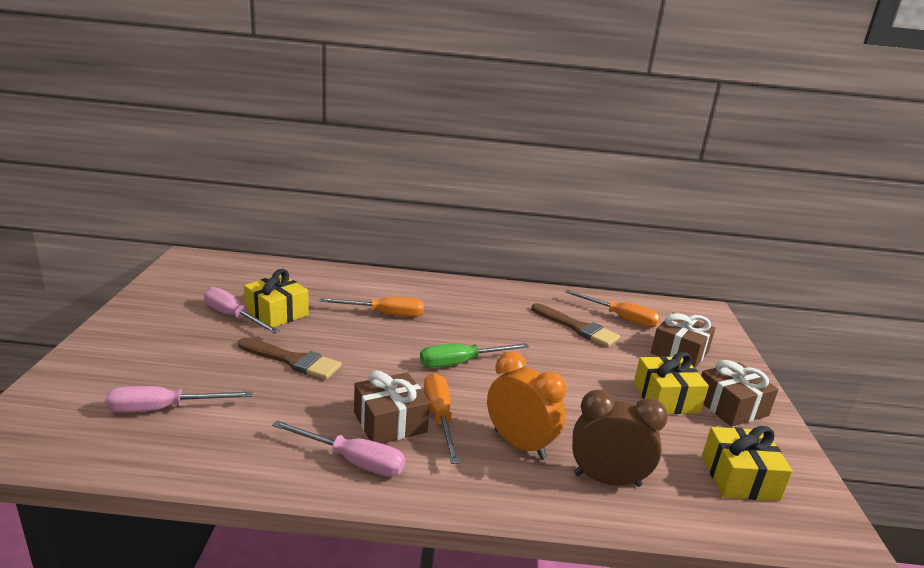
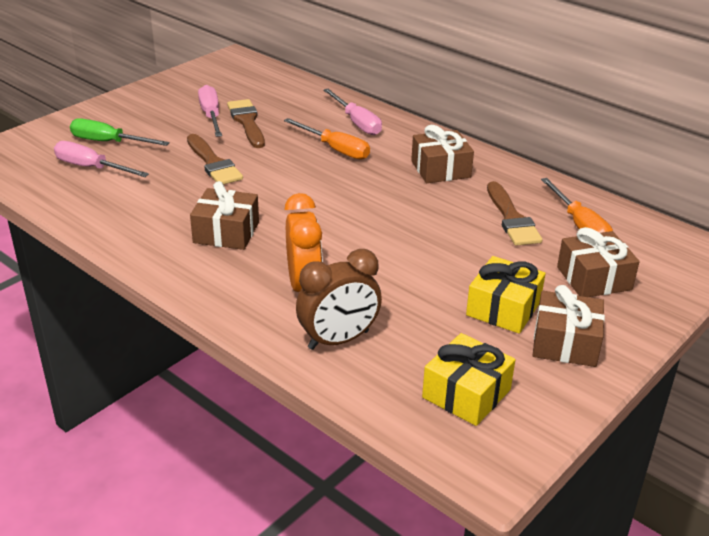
camera: 40 degrees right, 10 degrees up
yellow gift [244,269,309,328] -> brown brush [227,99,265,148]
pink screwdriver [272,420,405,477] -> pink screwdriver moved to [323,89,382,135]
green screwdriver [420,343,529,368] -> green screwdriver moved to [70,118,170,146]
orange screwdriver [424,373,460,464] -> none
brown clock [572,390,668,487] -> brown clock turned 105 degrees clockwise [296,249,382,350]
none -> brown gift [411,125,474,183]

